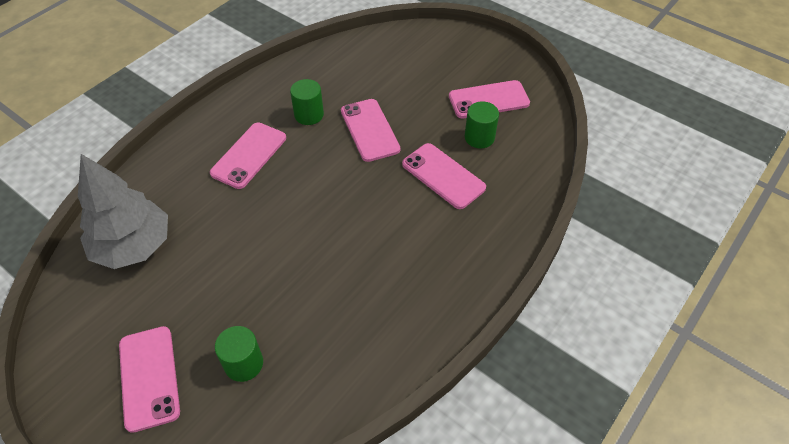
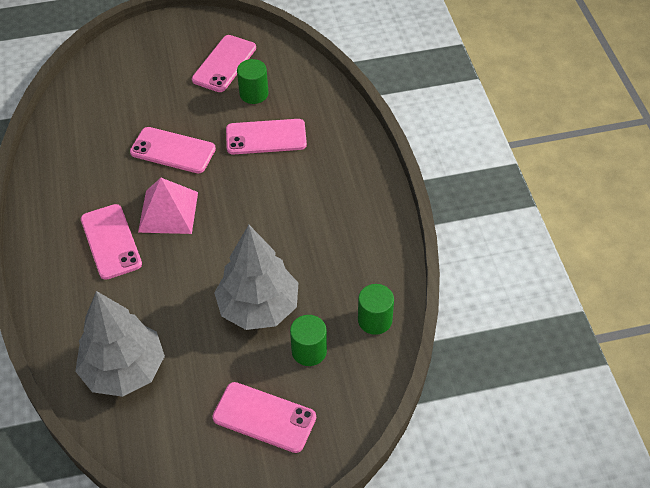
camera: 50 degrees left, 0 degrees up
green cylinder [290,79,324,125] -> green cylinder moved to [358,284,394,335]
none -> pink pyramid [138,178,198,234]
none -> grey tree [214,225,298,330]

